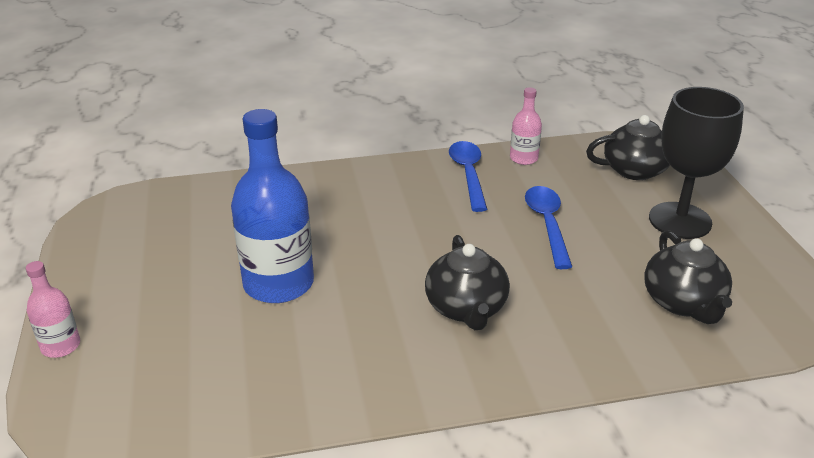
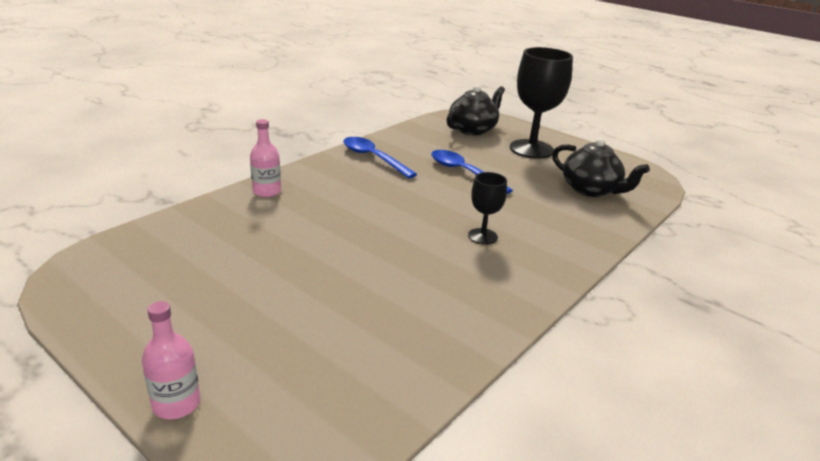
camera: 40 degrees left, 5 degrees down
blue bottle [231,109,314,303] -> none
black teapot [425,235,510,330] -> black goblet [468,172,507,245]
pink bottle [510,87,542,165] -> pink bottle moved to [250,119,281,197]

